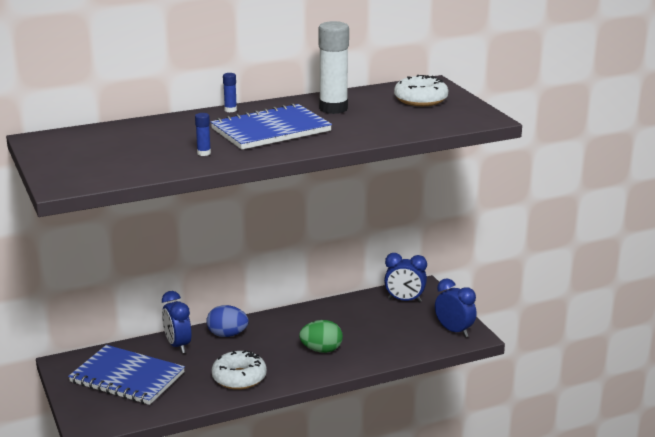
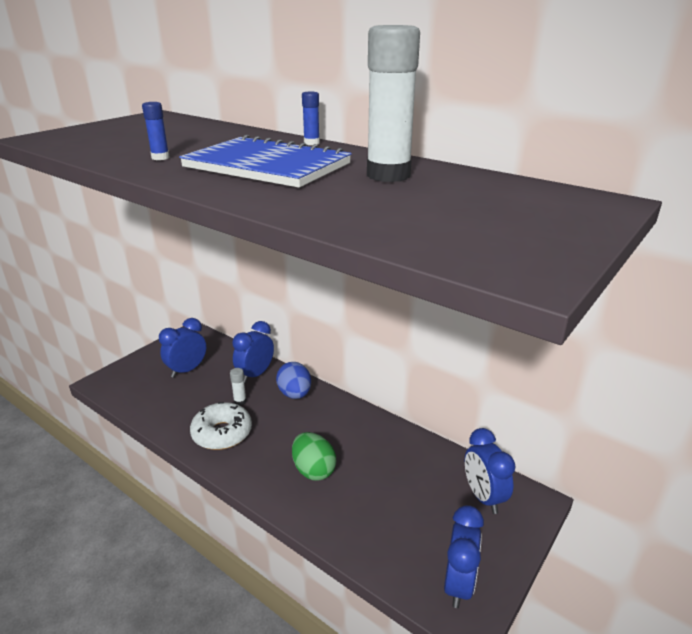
camera: 60 degrees right, 5 degrees up
blue notebook [68,345,185,405] -> blue clock [159,318,206,378]
white donut [394,75,448,106] -> none
none -> white glue stick [230,368,247,406]

